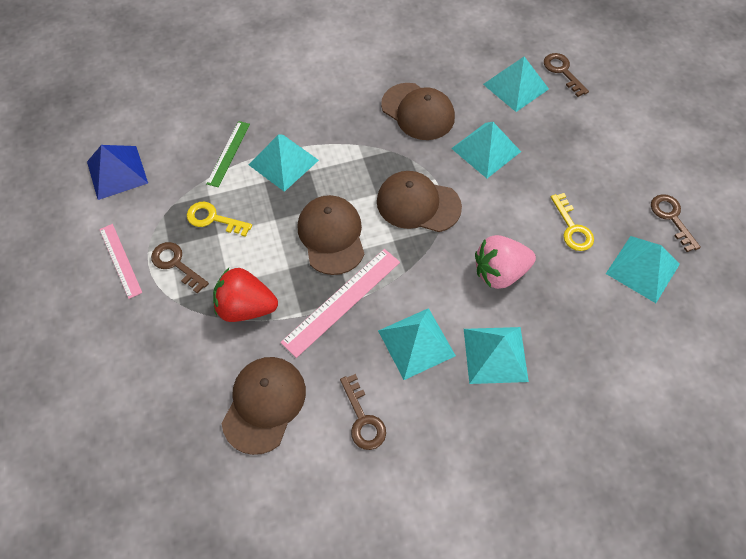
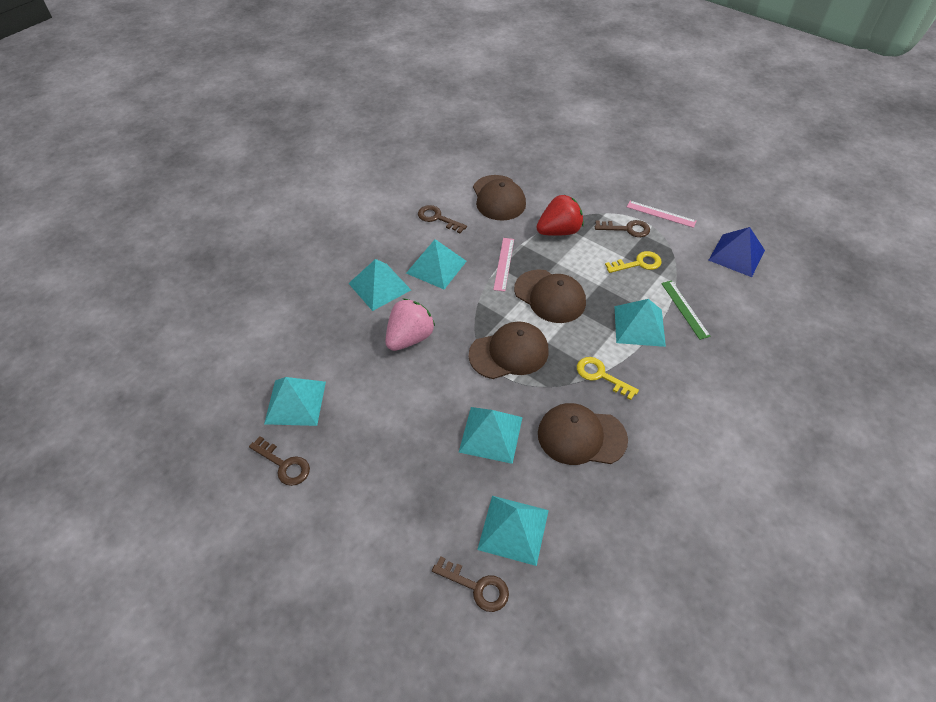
camera: 145 degrees right, 10 degrees down
pink ruler [281,249,400,358] -> pink ruler [493,238,514,292], size x0.64
yellow key [551,193,594,251] -> yellow key moved to [577,357,639,400]

